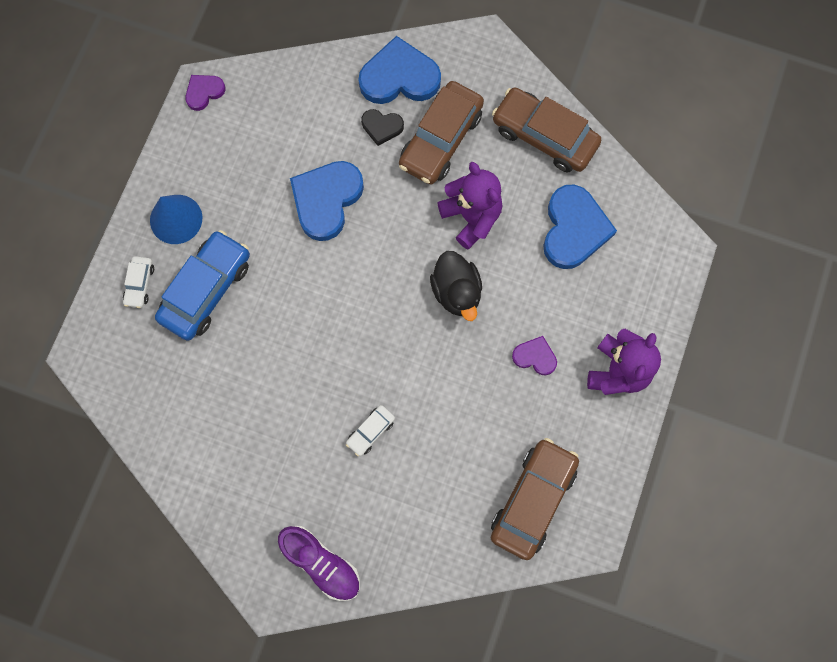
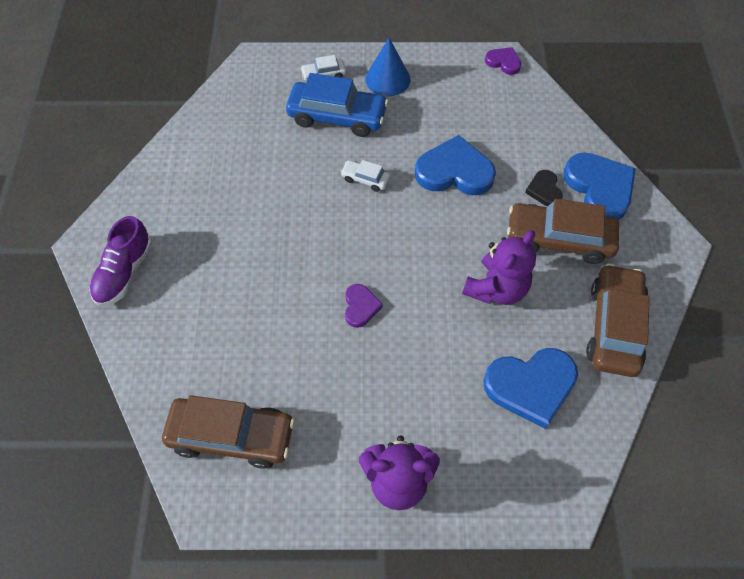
camera: 70 degrees right, 15 degrees down
white car [346,405,395,456] -> white car moved to [340,160,391,192]
black duck [430,251,482,321] -> none
purple heart [512,336,557,376] -> purple heart moved to [345,284,383,328]

